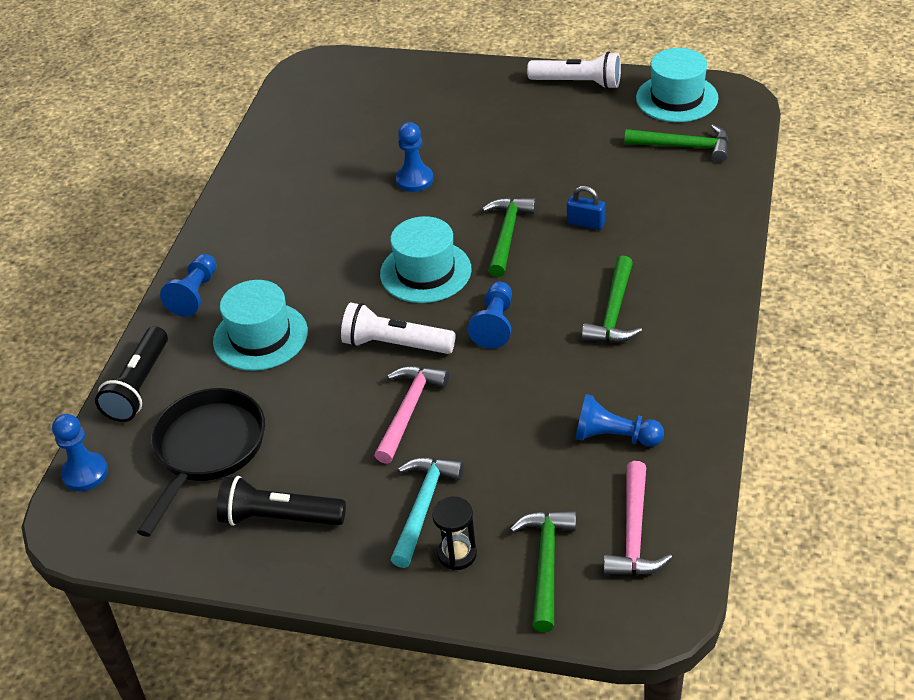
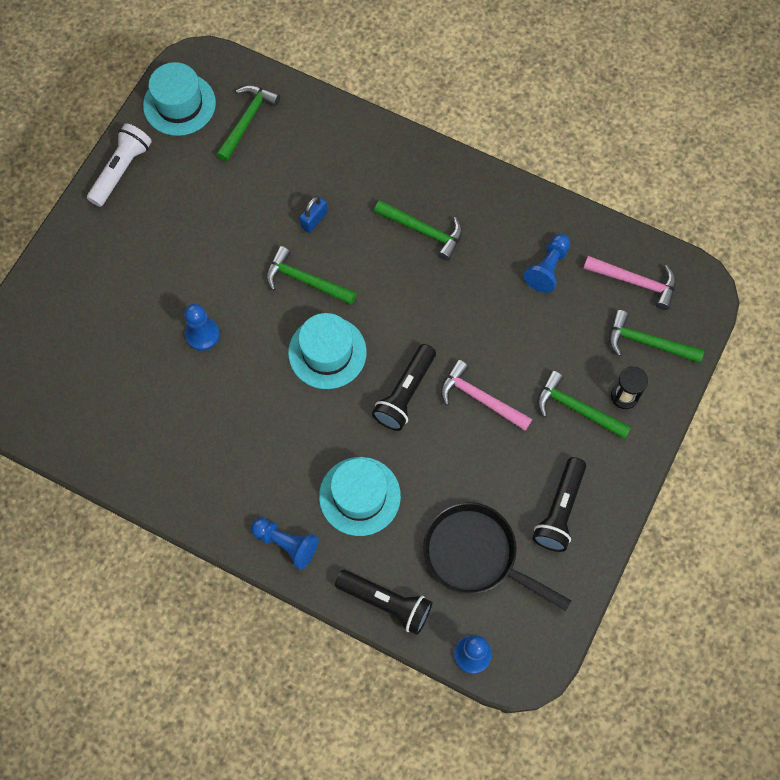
camera: 80 degrees left, 25 degrees up
white flashlight [341,303,456,354] -> black flashlight [372,344,436,431]
turquoise hammer [390,457,464,568] -> green hammer [537,371,631,439]
blue pawn [468,282,512,349] -> none

